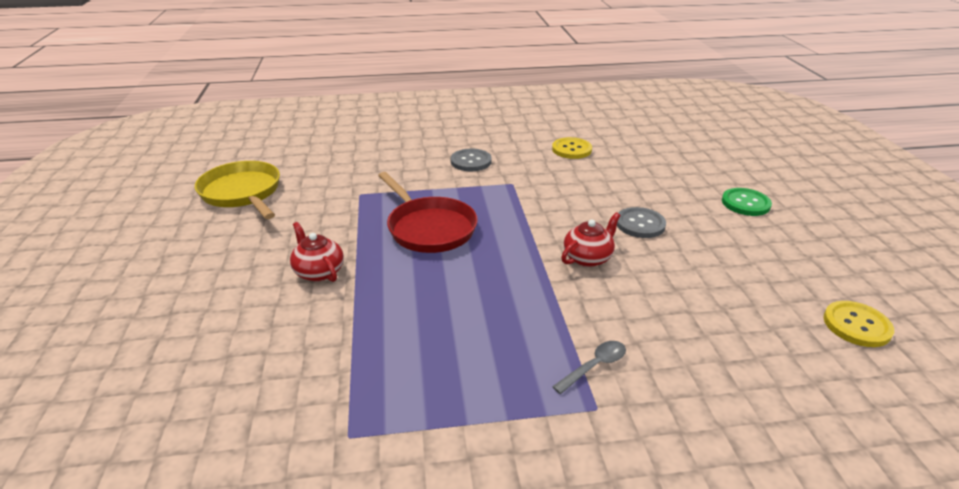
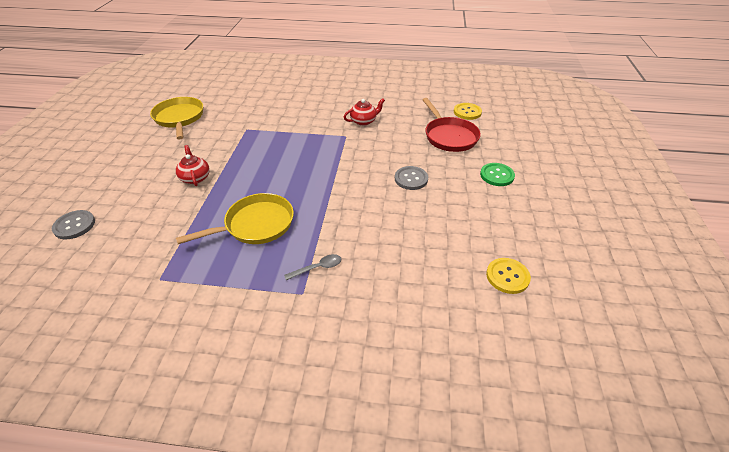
camera: 15 degrees right, 10 degrees up
red pan [378,172,477,253] -> red pan moved to [422,98,481,152]
grey button [451,149,492,171] -> grey button moved to [52,210,95,239]
yellow button [552,137,592,159] -> yellow button moved to [454,103,482,120]
red teapot [561,212,621,267] -> red teapot moved to [344,98,385,126]
none -> yellow pan [176,193,294,244]

